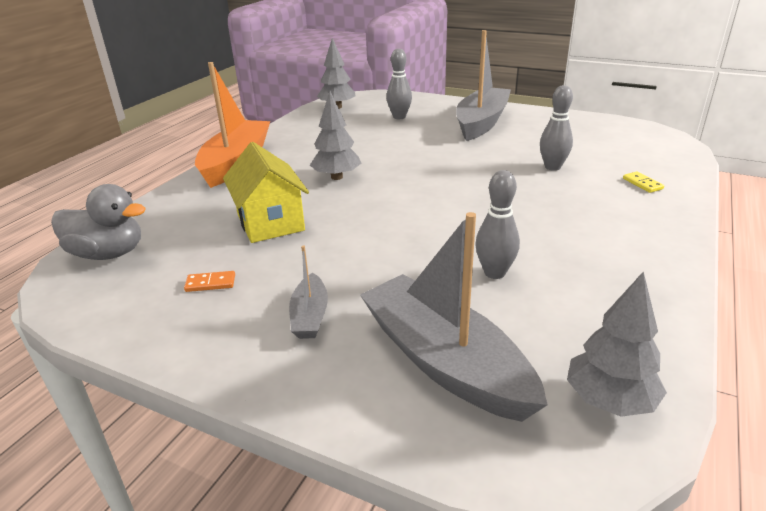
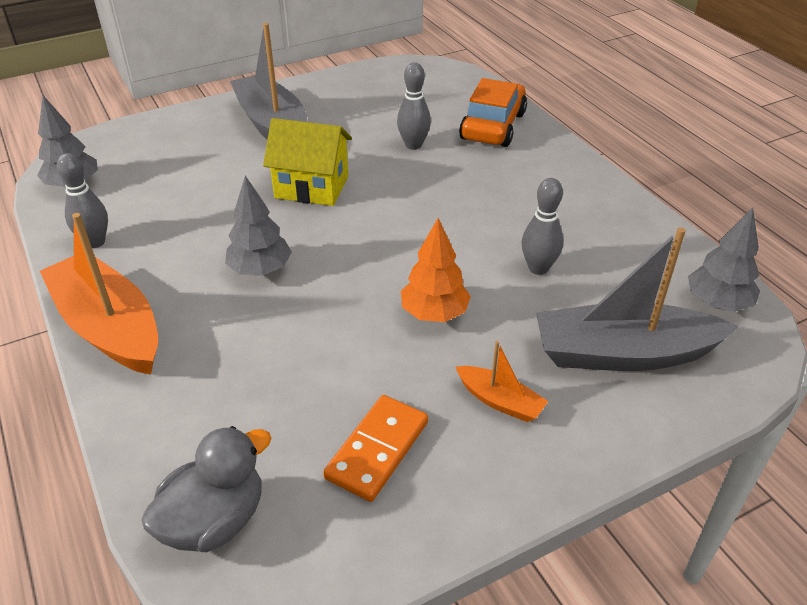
camera: 55 degrees left, 10 degrees up
orange domino [184,271,235,292] -> orange domino [323,395,428,502], size x2.01
yellow house [223,142,309,243] -> yellow house moved to [263,118,352,206]
grey boat [289,246,328,339] -> orange boat [456,341,548,422]
grey bowling pin [386,49,412,119] -> grey bowling pin moved to [57,153,108,248]
yellow domino [623,171,664,193] -> orange car [459,78,527,147]
none -> orange tree [401,218,471,322]

